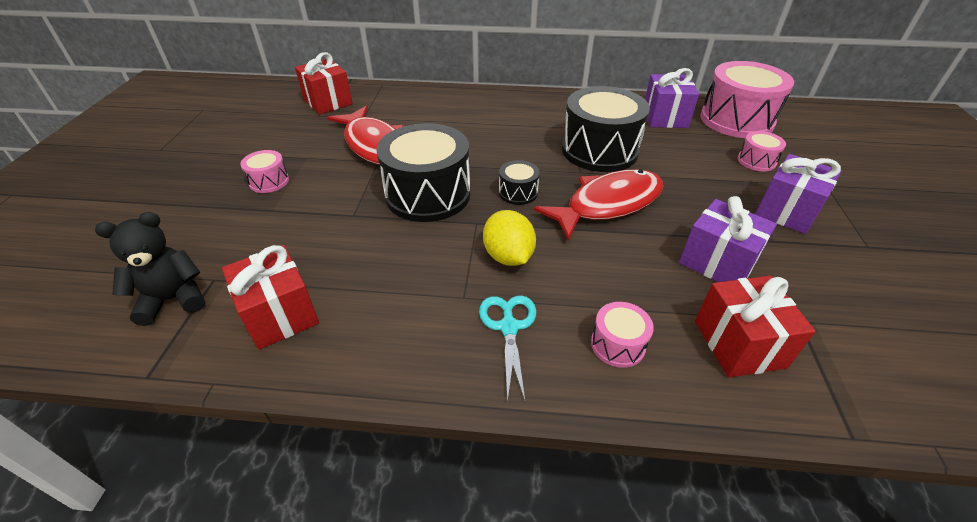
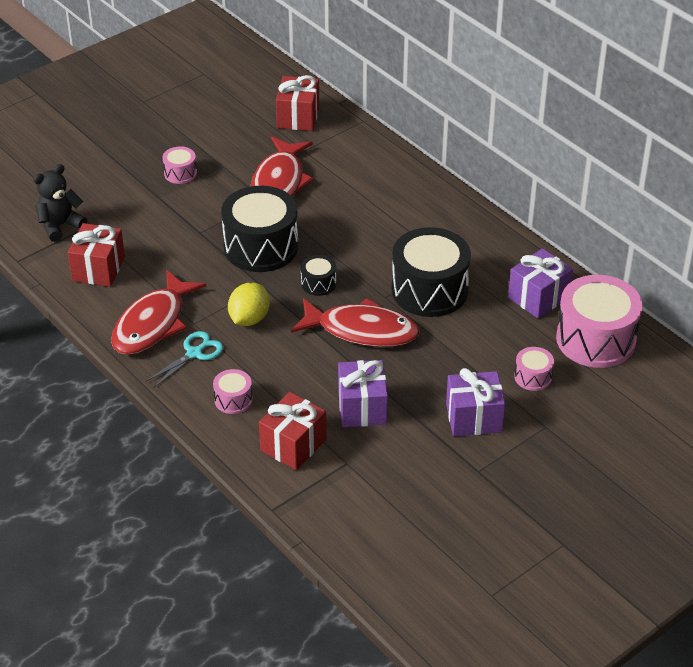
camera: 45 degrees right, 0 degrees up
black teddy bear [95,212,205,326] -> black teddy bear turned 60 degrees counterclockwise [33,164,87,242]
none -> red fish [111,270,206,355]

